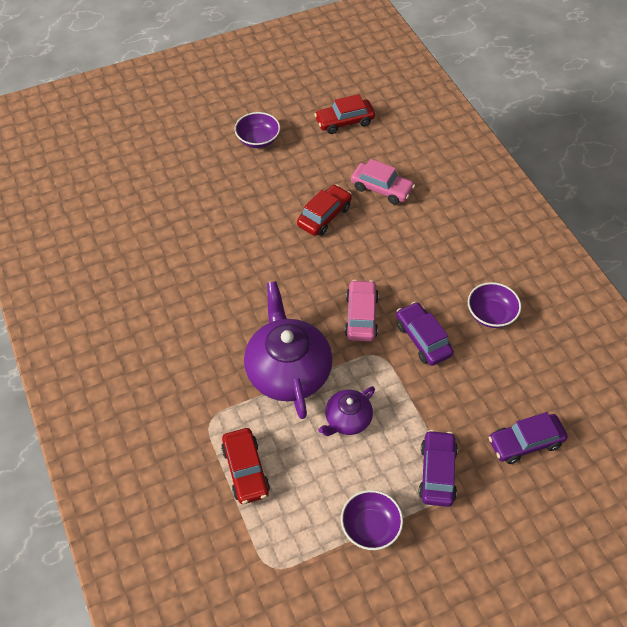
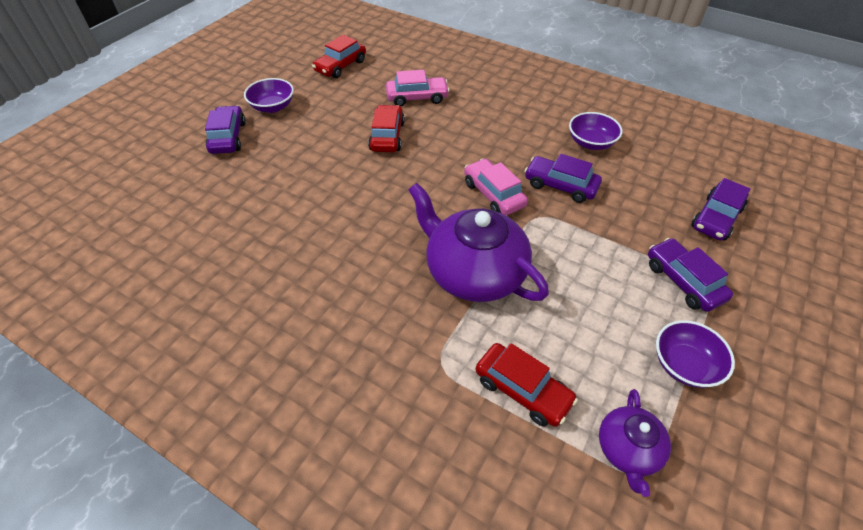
camera: 35 degrees left, 5 degrees down
purple teapot [318,386,375,436] -> purple teapot moved to [599,389,671,497]
none -> purple car [205,105,246,154]

